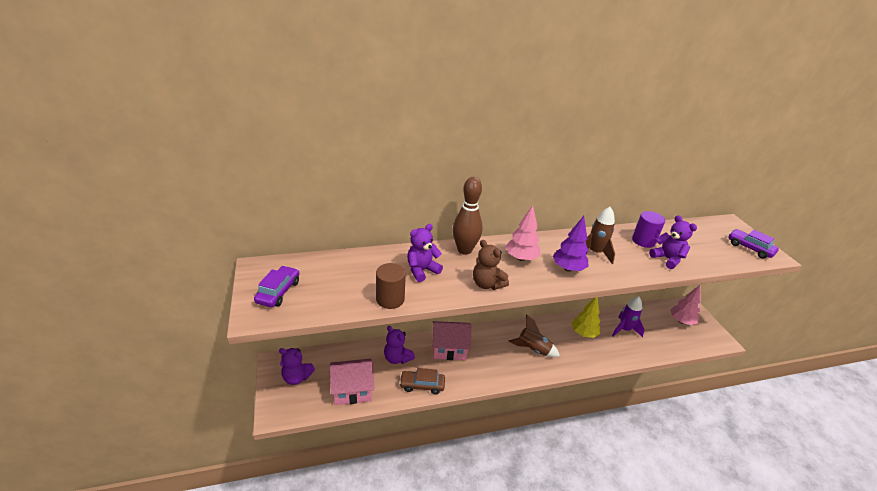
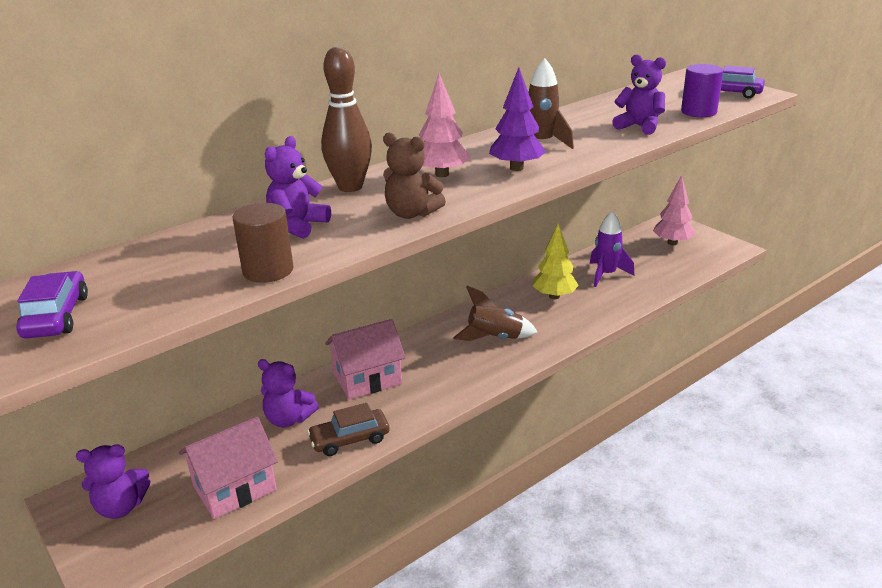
camera: 20 degrees left, 5 degrees down
purple cylinder [632,211,665,248] -> purple cylinder moved to [681,64,723,117]

